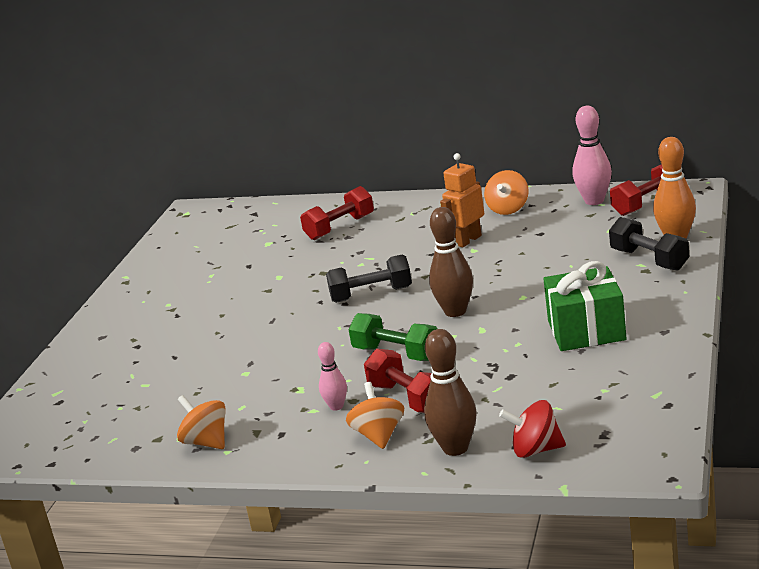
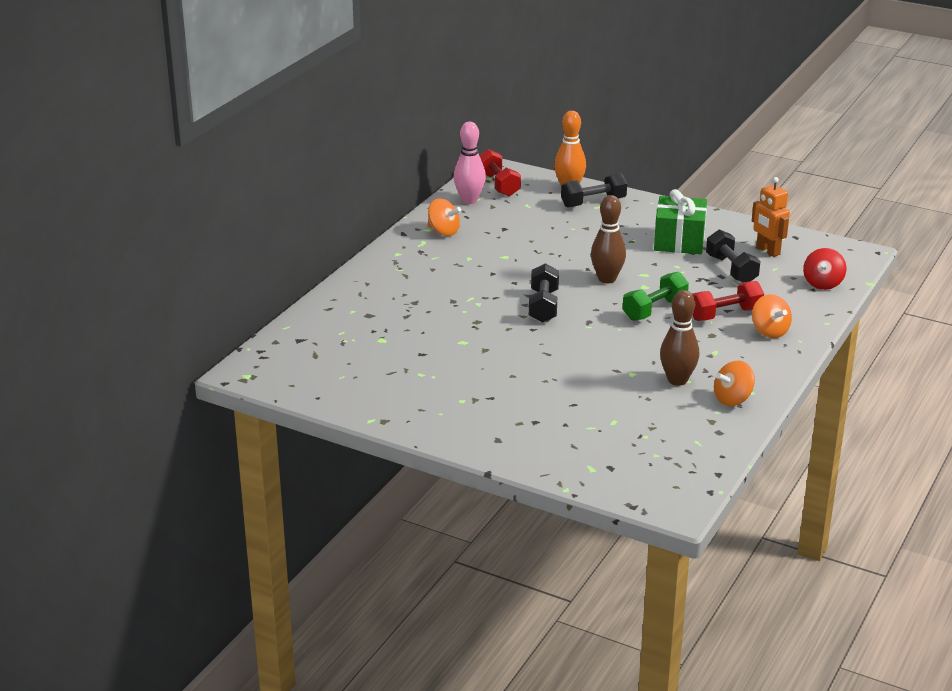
camera: 80 degrees left, 5 degrees up
red dumbbell [300,186,374,240] -> none
pink bowling pin [318,342,347,411] -> none
orange spinning top [346,382,404,449] -> orange spinning top turned 120 degrees counterclockwise [752,294,792,338]
brown bowling pin [424,329,477,456] -> brown bowling pin moved to [660,290,699,386]
orange robot [440,153,484,248] -> orange robot moved to [752,177,790,257]
none -> black dumbbell [706,229,760,283]

